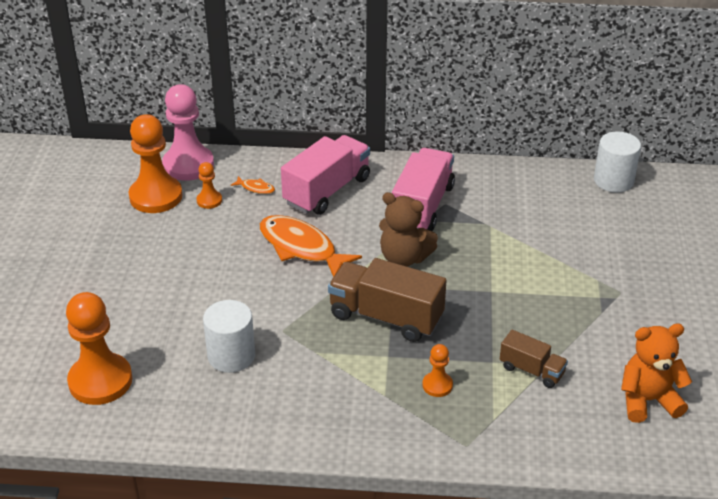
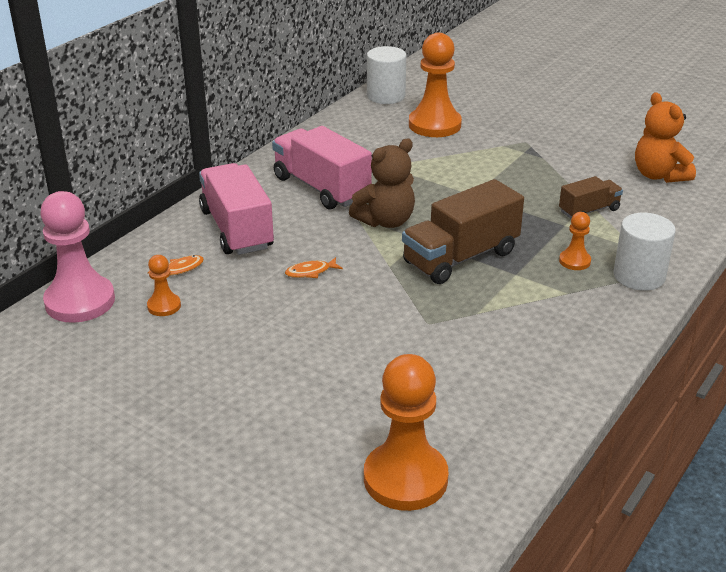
camera: 60 degrees left, 5 degrees down
orange pawn [129,114,182,213] -> orange pawn moved to [409,33,462,137]
white cylinder [203,300,255,373] -> white cylinder moved to [614,213,676,291]
orange fish [260,215,362,277] -> orange fish [285,257,343,278], size x0.42
orange teddy bear [621,324,692,423] -> orange teddy bear turned 45 degrees counterclockwise [635,92,696,183]

